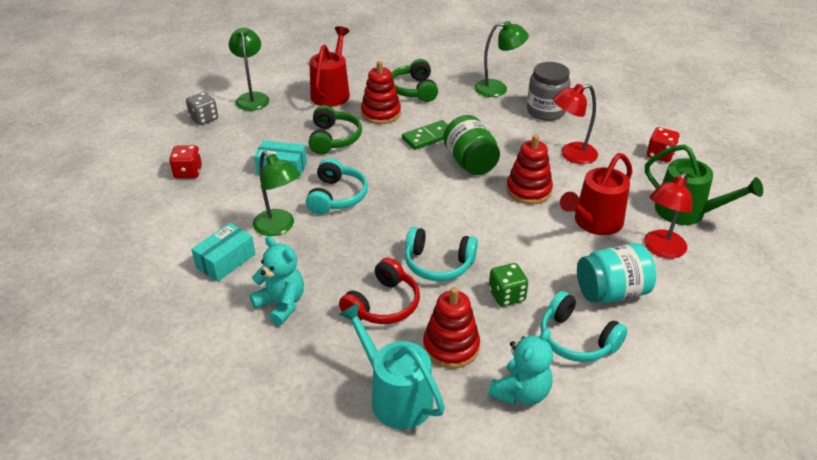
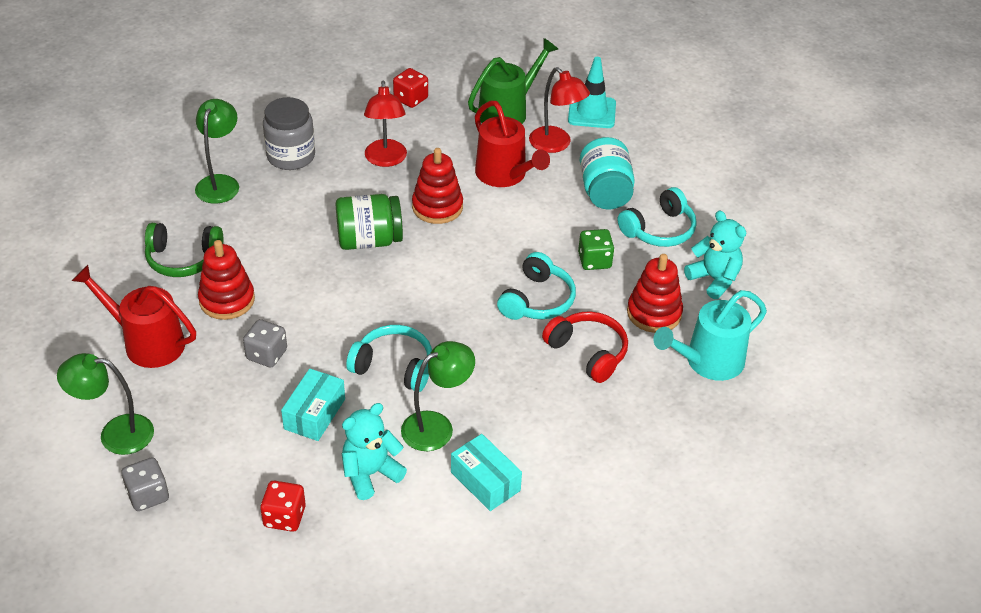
camera: 80 degrees left, 5 degrees up
turquoise teddy bear [249,236,304,325] -> turquoise teddy bear moved to [341,403,407,500]
green headphones [309,105,362,154] -> grey dice [243,319,287,367]
green domino [402,120,448,150] -> none
none -> turquoise traffic cone [568,57,616,128]

